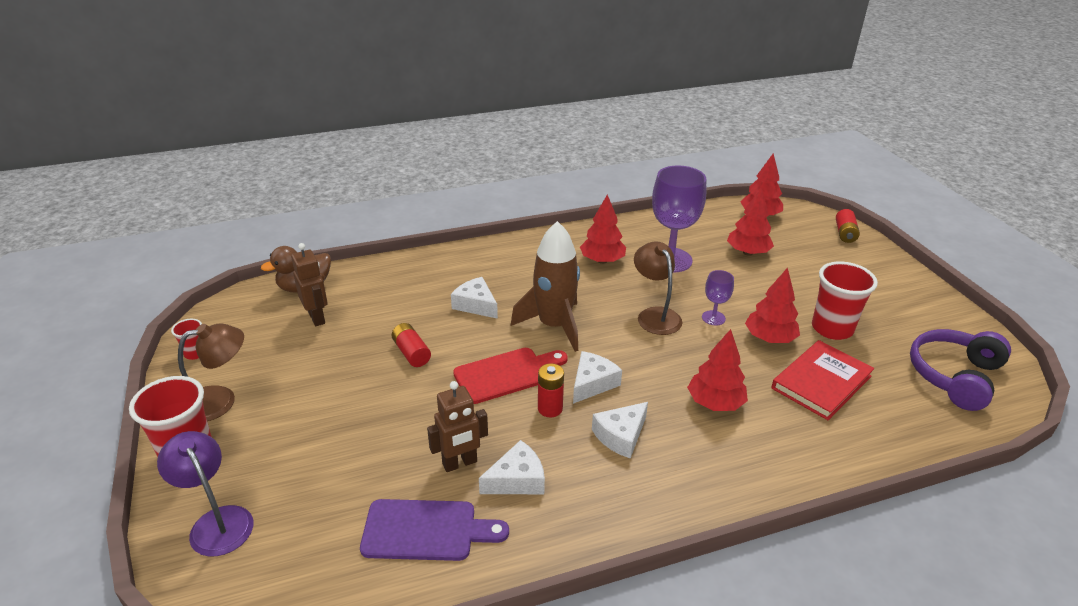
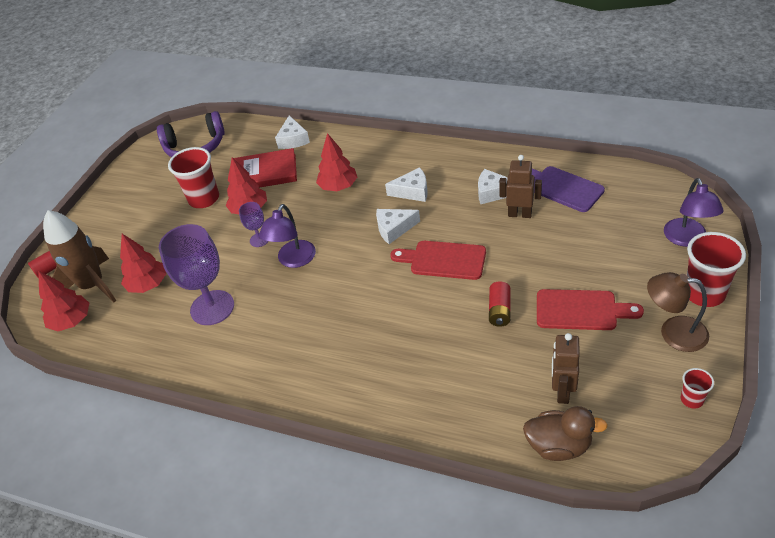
camera: 135 degrees left, 10 degrees up
white cheese [451,277,498,319] -> white cheese moved to [275,115,310,149]
brown rocket [511,221,580,352] -> brown rocket moved to [43,210,116,302]
red battery [538,363,564,418] -> none
red tree [580,195,626,264] -> none
brown lamp [634,241,682,335] -> purple lamp [259,204,316,268]
none -> red cutting board [537,289,644,330]

